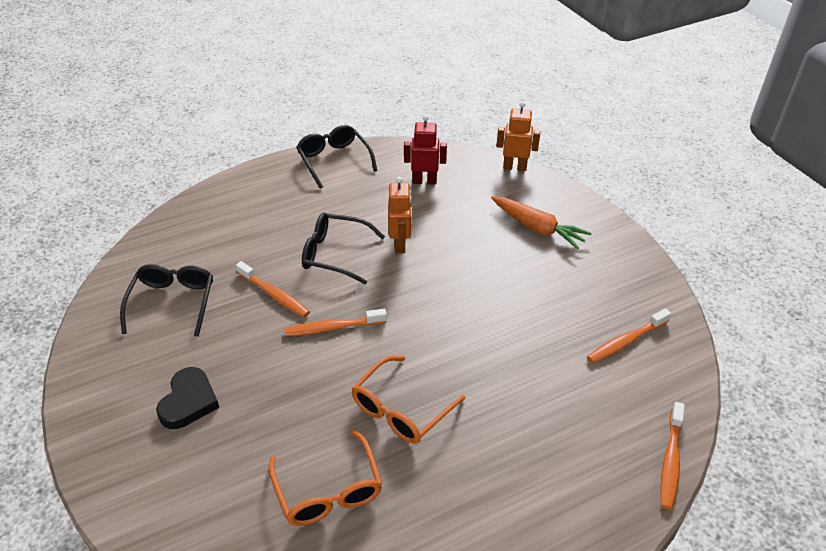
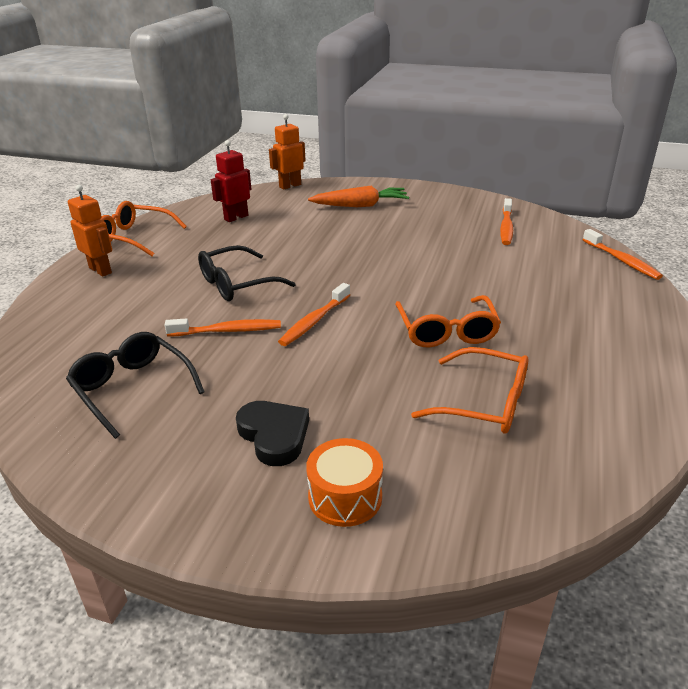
camera: 45 degrees left, 10 degrees down
black glasses [296,125,377,189] -> orange glasses [101,201,187,256]
orange robot [388,177,412,253] -> orange robot moved to [68,184,112,277]
none -> orange drum [306,438,383,527]

